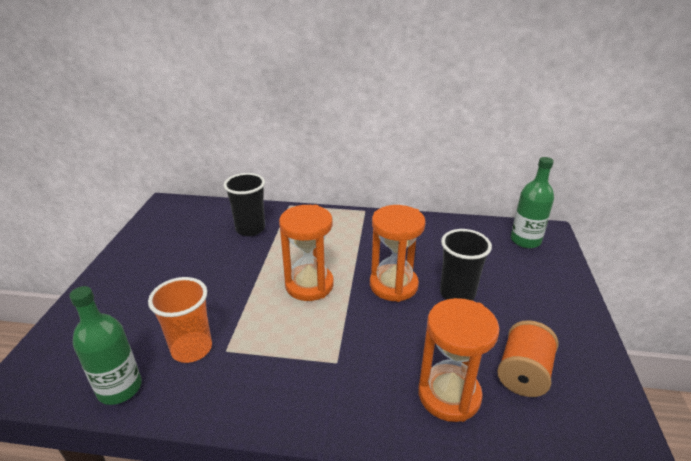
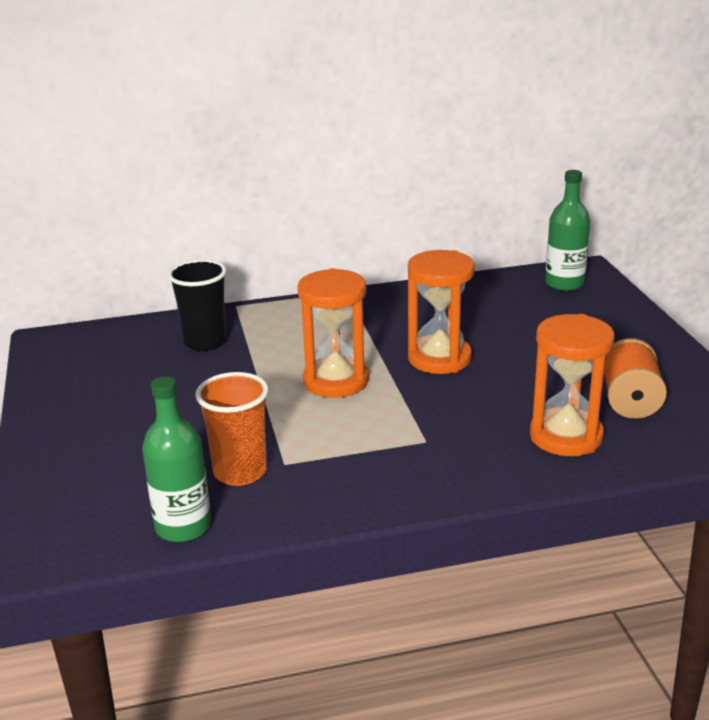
camera: 20 degrees left, 5 degrees down
black cup [440,229,492,301] -> none

